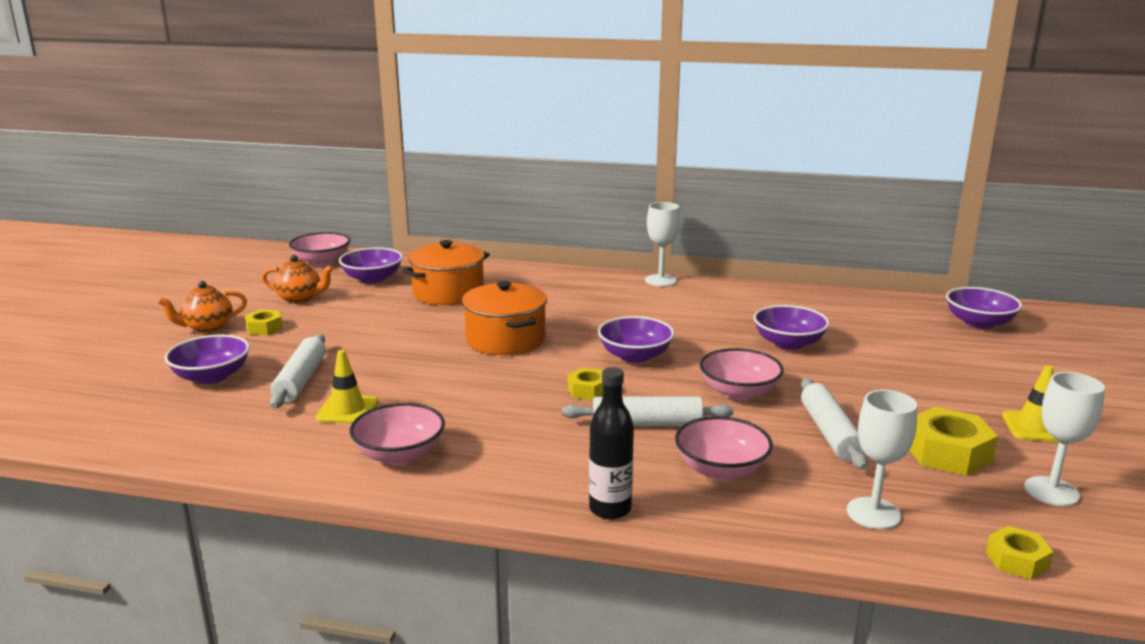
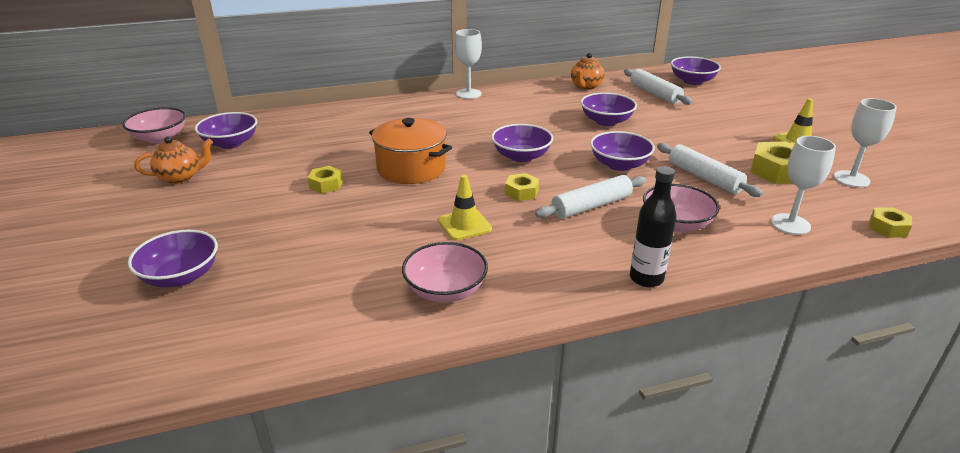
camera: 30 degrees left, 10 degrees up
orange teapot [158,281,247,333] -> orange teapot moved to [571,53,604,90]
yellow nut [245,310,283,335] -> yellow nut moved to [308,166,343,194]
white rolling pin [270,334,326,408] -> white rolling pin moved to [624,69,692,105]
yellow traffic cone [315,350,378,424] -> yellow traffic cone moved to [438,175,492,241]
orange pot [402,240,490,305] -> none
pink bowl [700,348,784,400] -> purple bowl [590,131,655,171]

